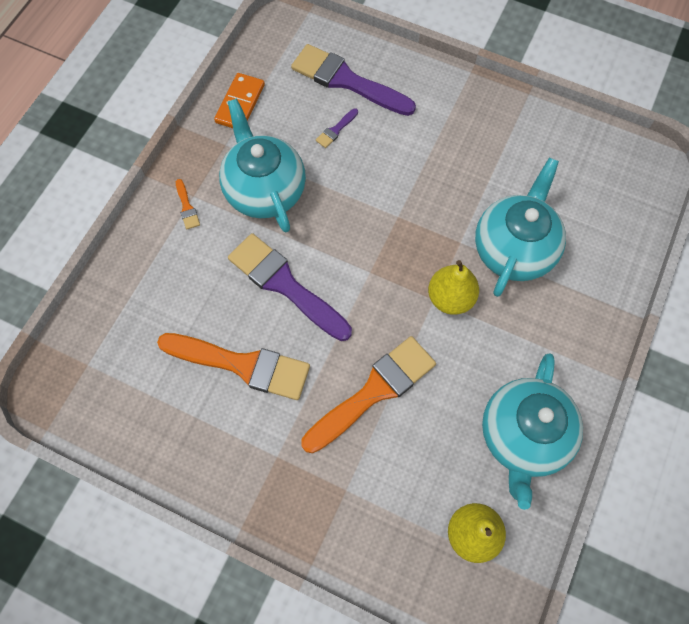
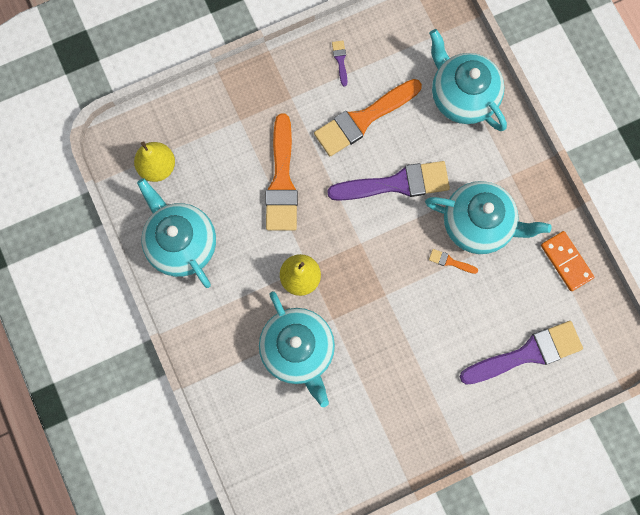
camera: 130 degrees right, 10 degrees up
orange brush [176,179,200,229] -> orange brush moved to [429,249,478,274]
purple brush [316,108,358,148] -> purple brush moved to [332,40,348,86]
none -> turquoise teapot [429,29,507,131]

